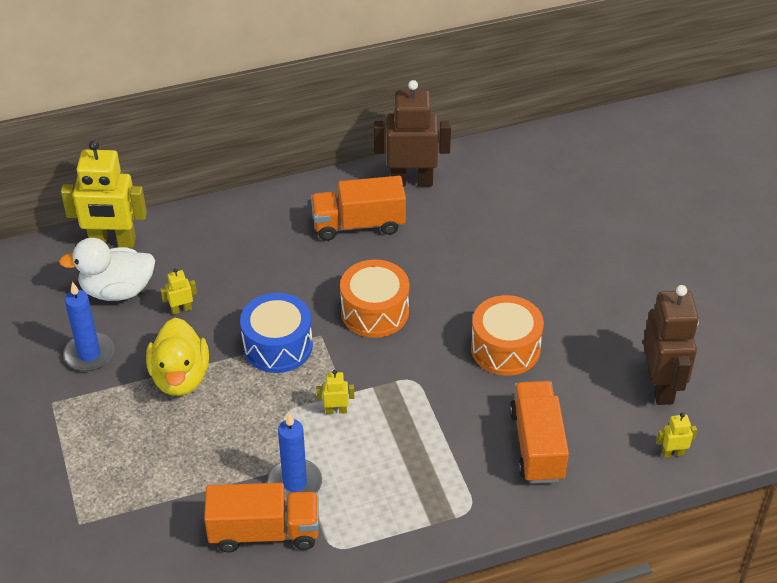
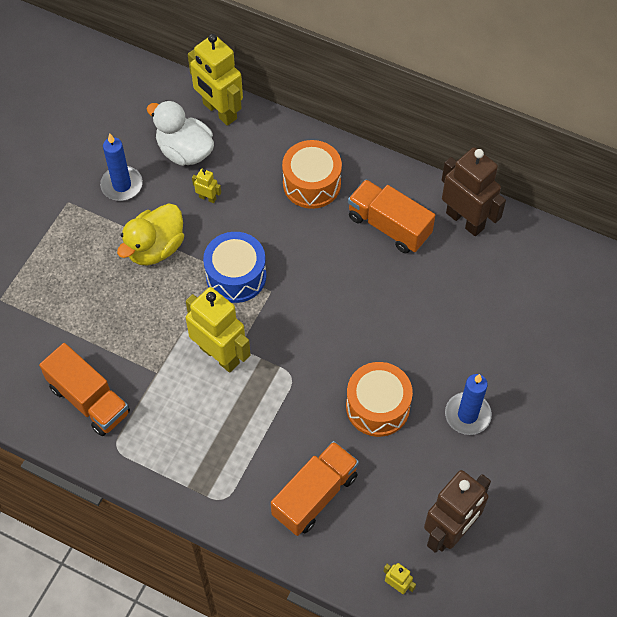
camera: 45 degrees right, 15 degrees up
blue candle [267,413,322,502] -> blue candle moved to [445,374,492,435]
yellow robot [317,370,354,414] -> yellow robot [186,287,251,373], size x2.35
orange drum [340,260,409,338] -> orange drum moved to [282,140,342,209]

